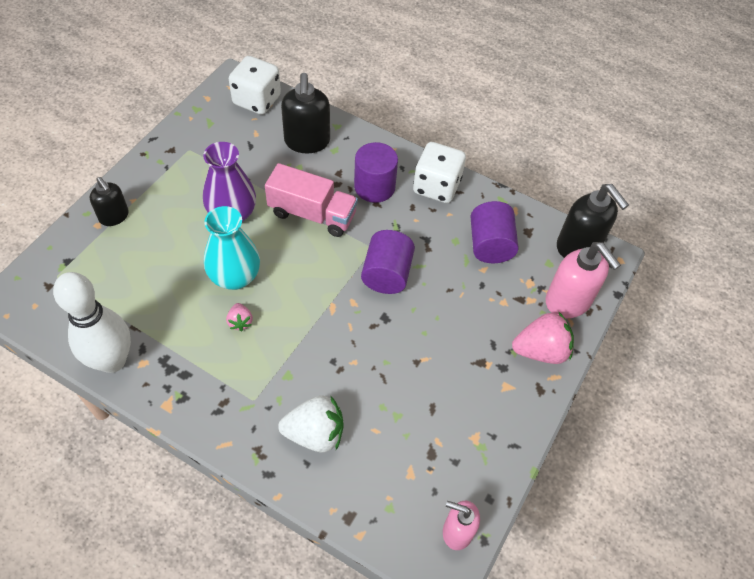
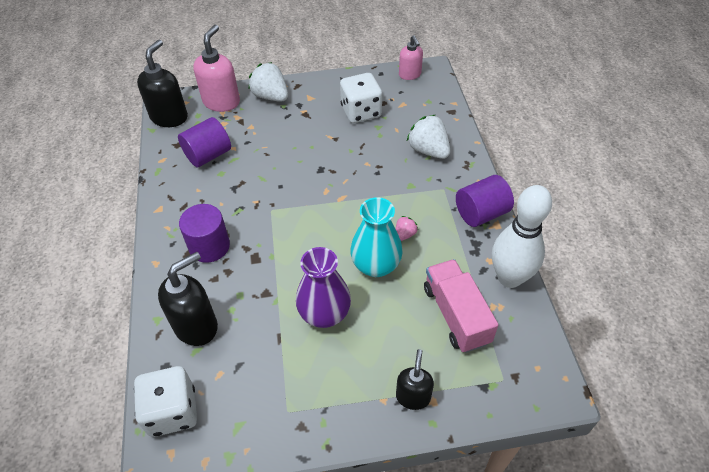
camera: 125 degrees left, 5 degrees down
pink truck [265,163,358,237] -> pink truck moved to [424,259,498,353]
purple cylinder [361,230,415,294] -> purple cylinder moved to [456,175,514,227]
white dice [413,142,466,203] -> white dice moved to [340,73,382,123]
pink strawberry [512,311,574,364] -> white strawberry [248,62,288,102]

